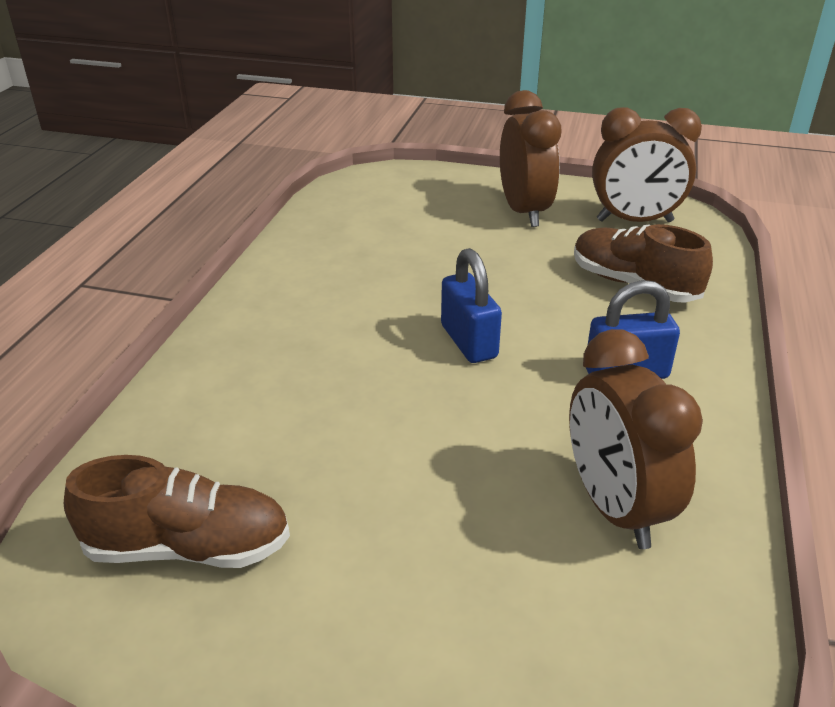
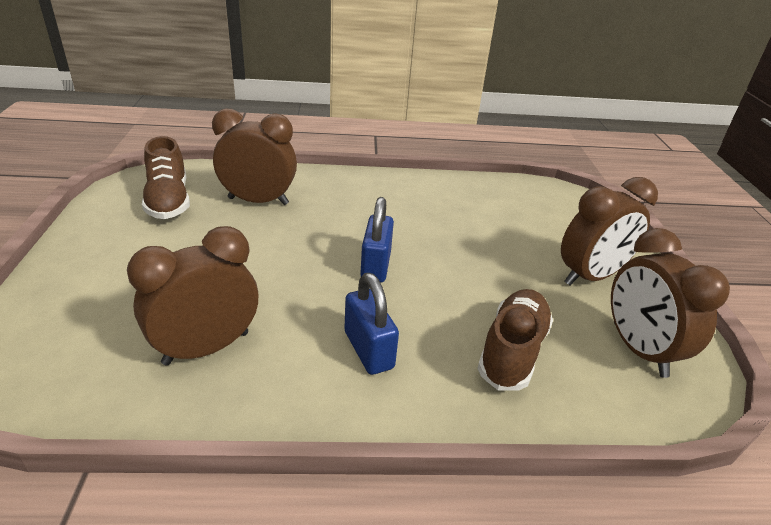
camera: 70 degrees right, 0 degrees up
blue padlock [441,248,502,363] -> blue padlock turned 45 degrees counterclockwise [360,197,394,283]
none -> brown clock [212,109,297,205]

